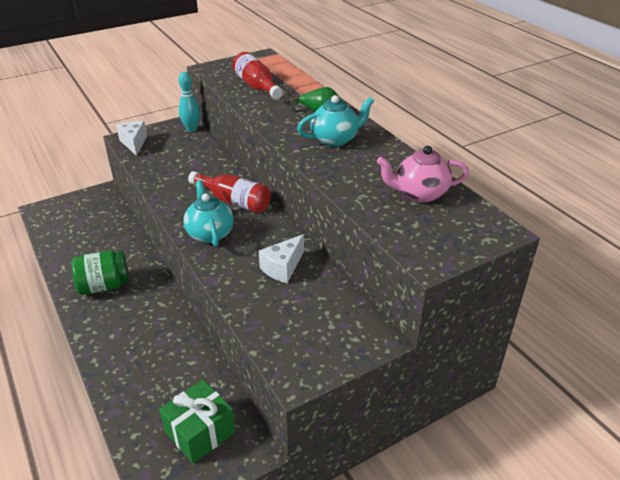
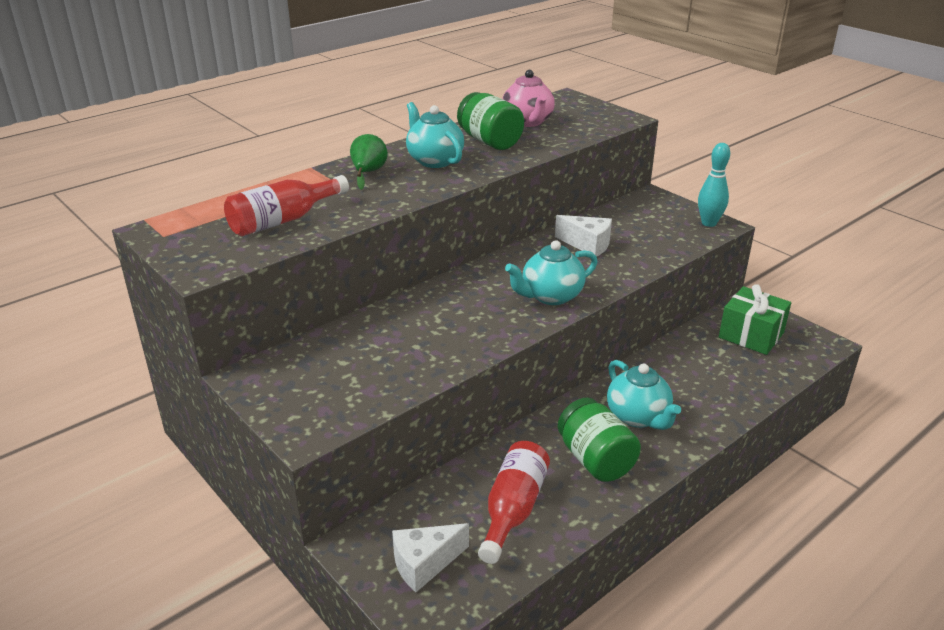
camera: 100 degrees left, 5 degrees down
white cheese [116,121,147,156] -> white cheese moved to [392,523,469,592]
turquoise bowling pin [179,72,200,132] -> turquoise bowling pin moved to [698,143,730,227]
red bottle [188,171,271,213] -> red bottle moved to [478,441,550,564]
none -> green jar [457,92,524,150]
none -> turquoise teapot [607,360,681,430]

